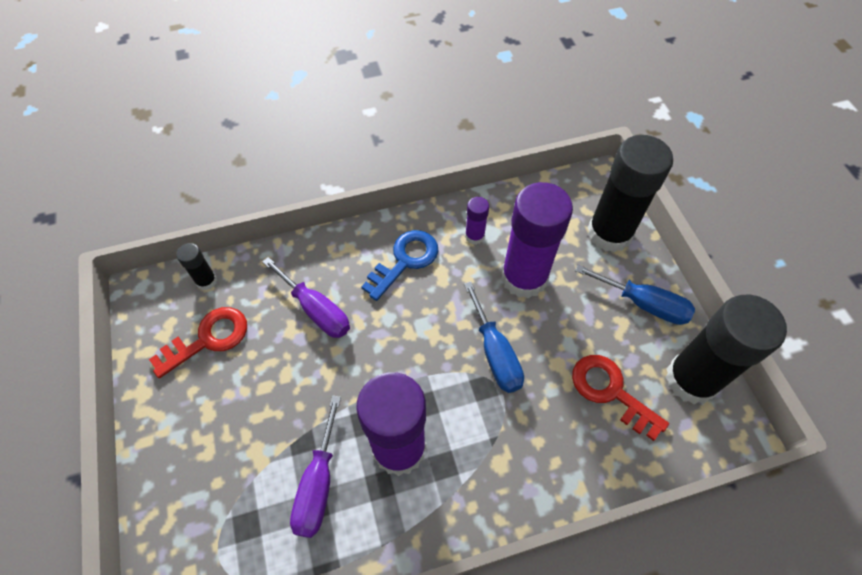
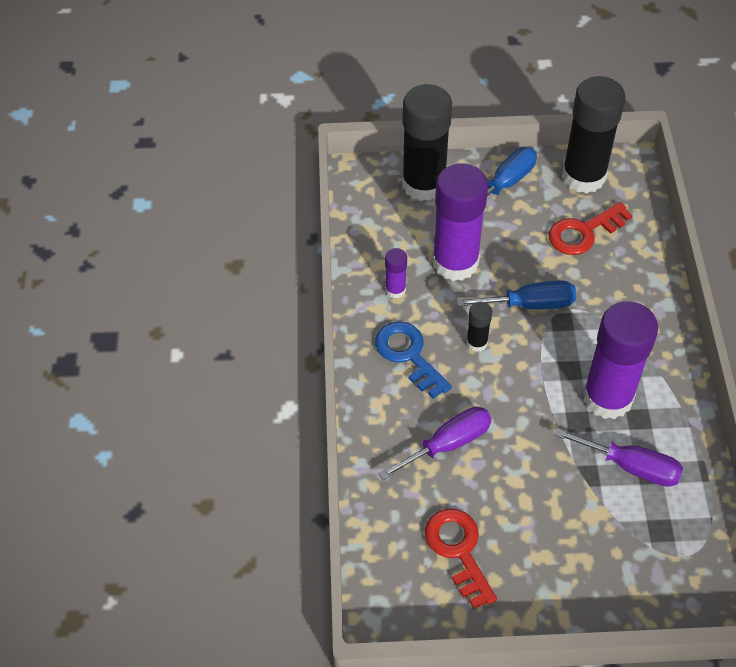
camera: 75 degrees left, 5 degrees down
black glue stick [176,243,217,290] -> black glue stick moved to [466,302,492,352]

